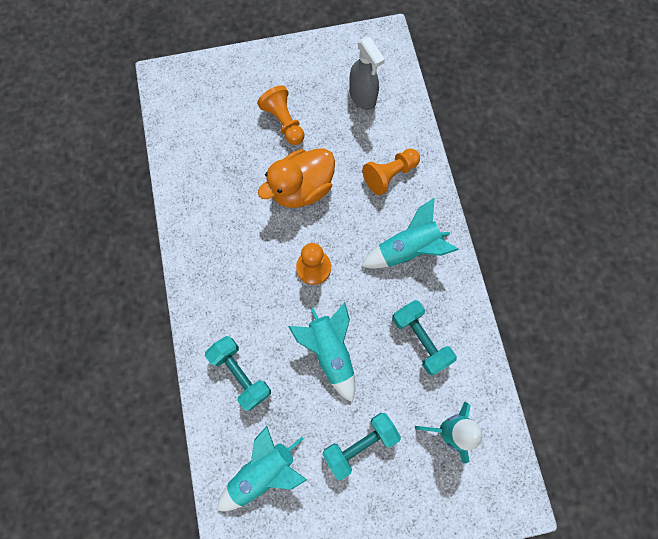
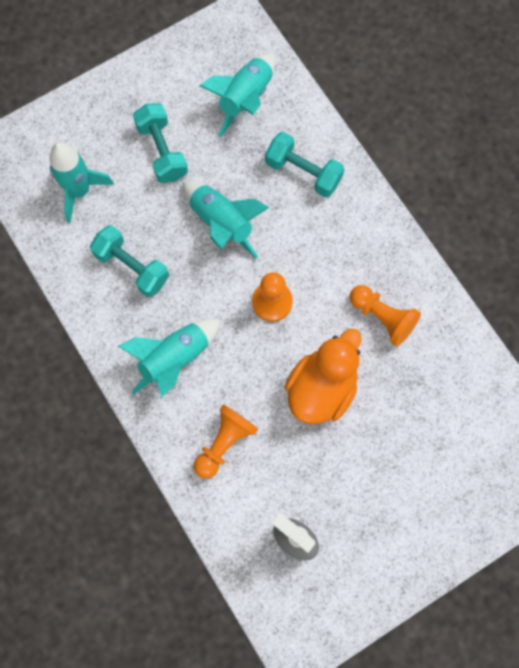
camera: 160 degrees right, 0 degrees up
orange pawn [257,85,305,145] -> orange pawn moved to [350,285,421,347]
turquoise dumbbell [323,413,401,480] -> turquoise dumbbell turned 60 degrees counterclockwise [133,103,188,183]

